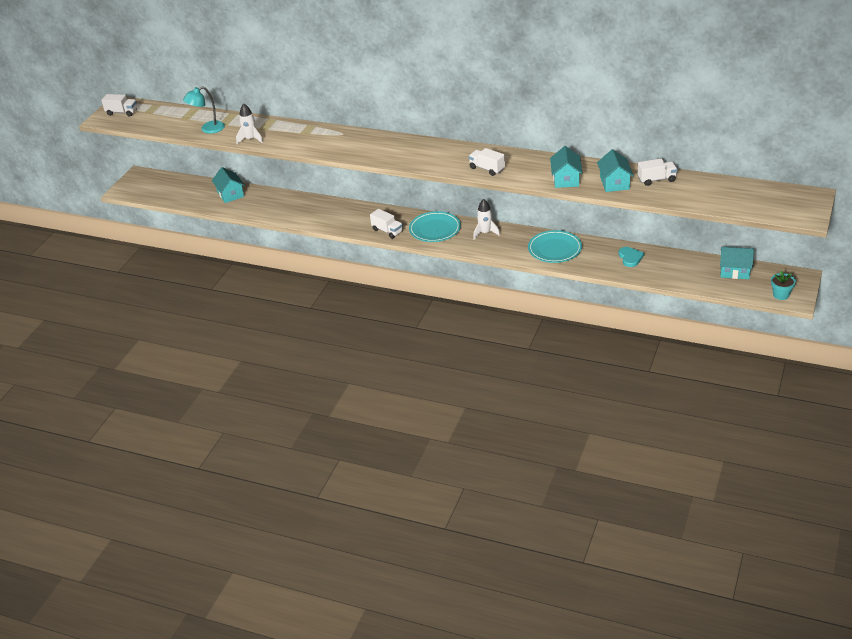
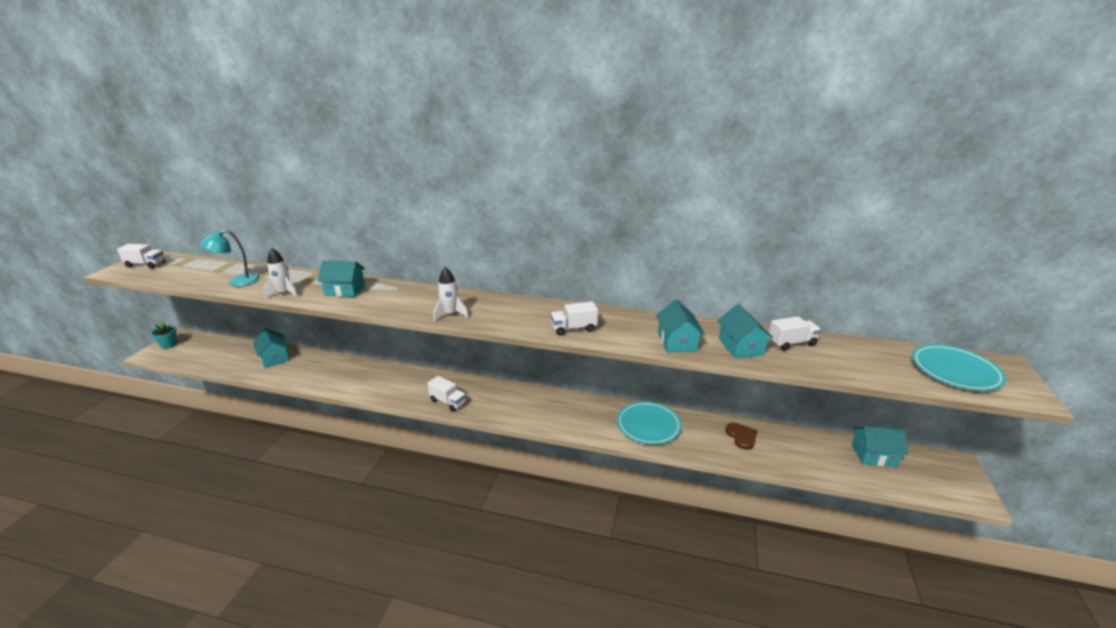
camera: 10 degrees left, 10 degrees down
turquoise plate [409,211,461,242] -> turquoise plate moved to [912,344,1006,391]
white truck [468,148,505,176] -> white truck turned 45 degrees counterclockwise [550,301,598,336]
white rocket [473,199,500,239] -> white rocket moved to [433,267,469,322]
turquoise heart [619,247,644,267] -> brown heart [725,423,757,450]
turquoise flower pot [771,271,796,300] -> turquoise flower pot moved to [151,322,177,349]
none -> turquoise house [318,260,365,297]

